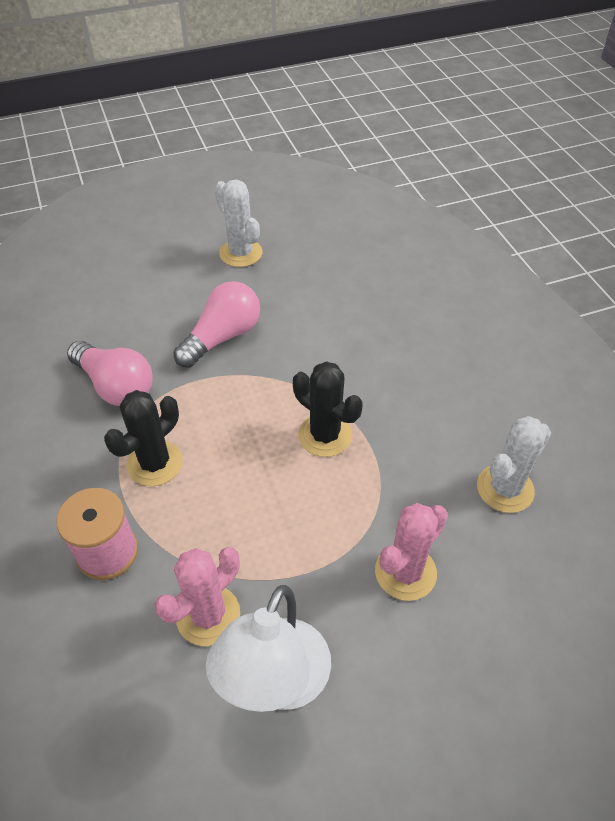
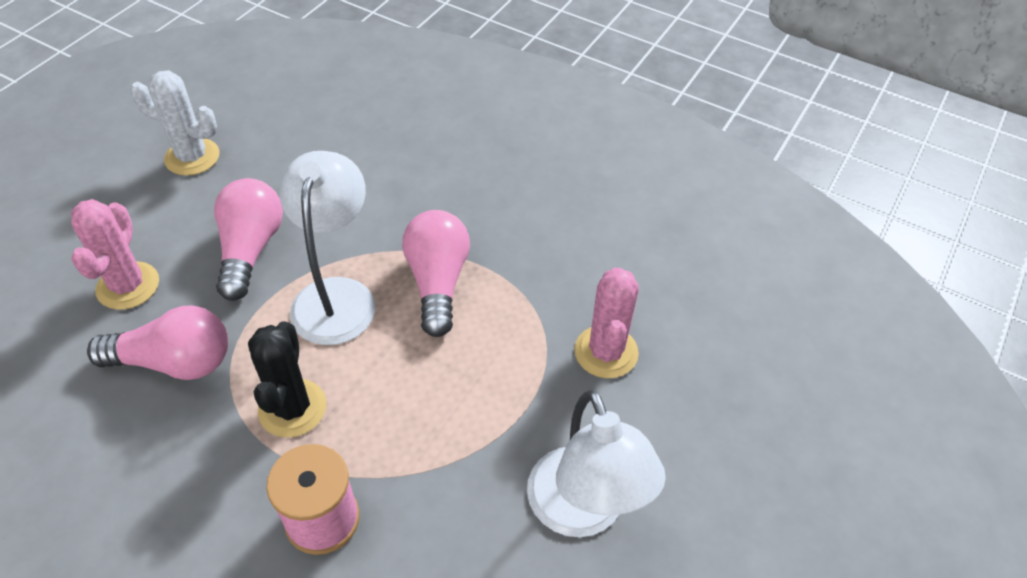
camera: 40 degrees left, 0 degrees up
pink cactus [155,547,240,646] -> pink cactus moved to [71,199,159,310]
black cactus [293,361,363,457] -> pink light bulb [402,210,470,337]
white cactus [477,416,551,513] -> none
none -> white lamp [280,151,375,345]

